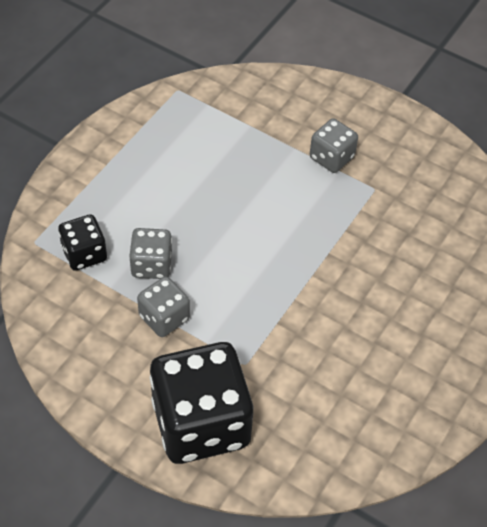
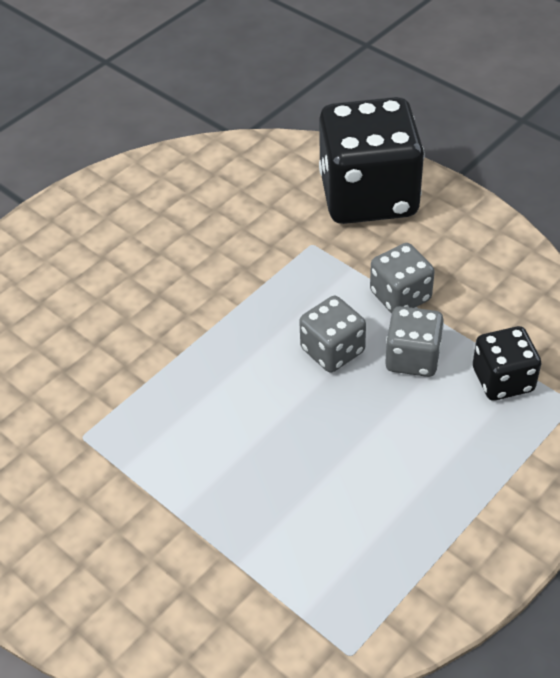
camera: 165 degrees left, 5 degrees down
grey dice [310,118,358,173] -> grey dice moved to [299,296,366,373]

